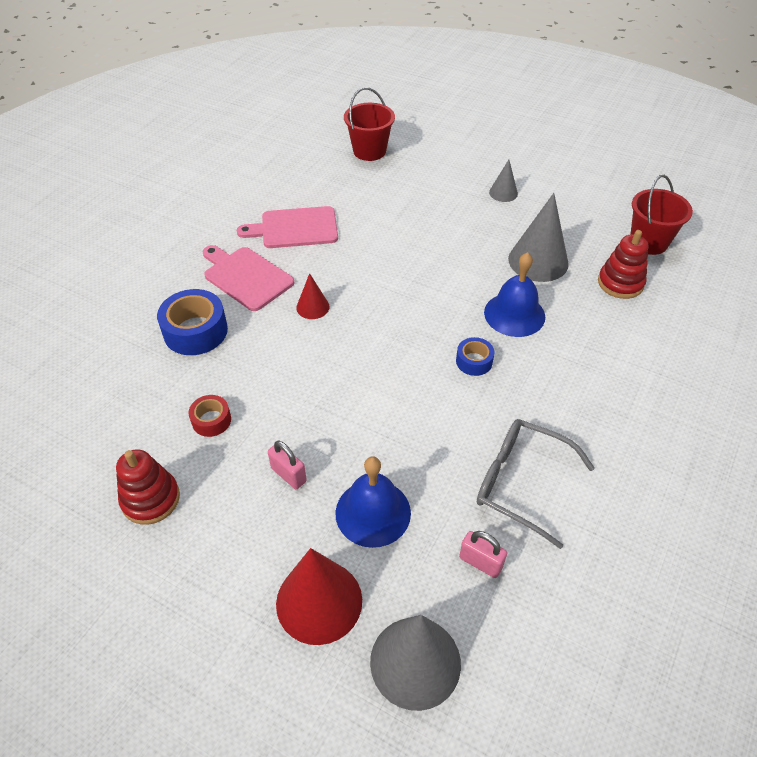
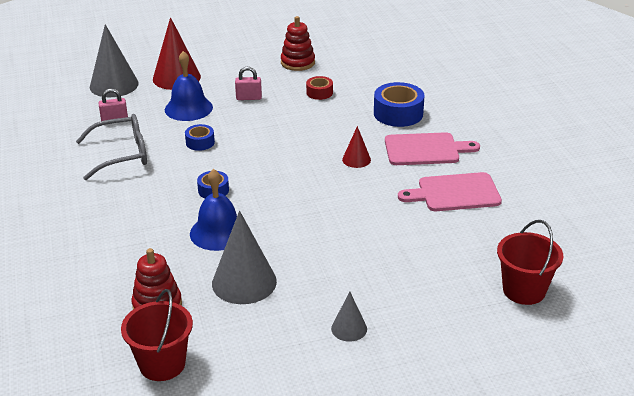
camera: 135 degrees right, 15 degrees down
pink cutting board [237,206,338,248] -> pink cutting board turned 135 degrees counterclockwise [398,172,502,211]
none -> blue tape [185,124,215,151]

